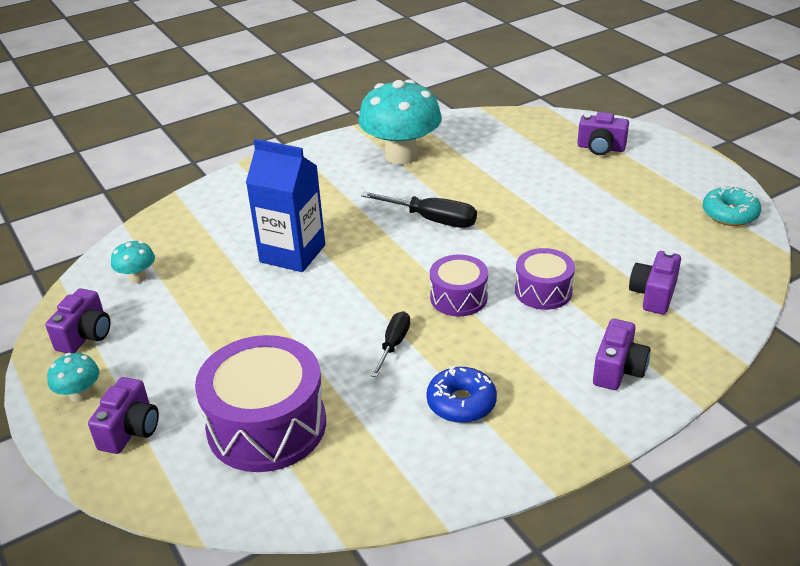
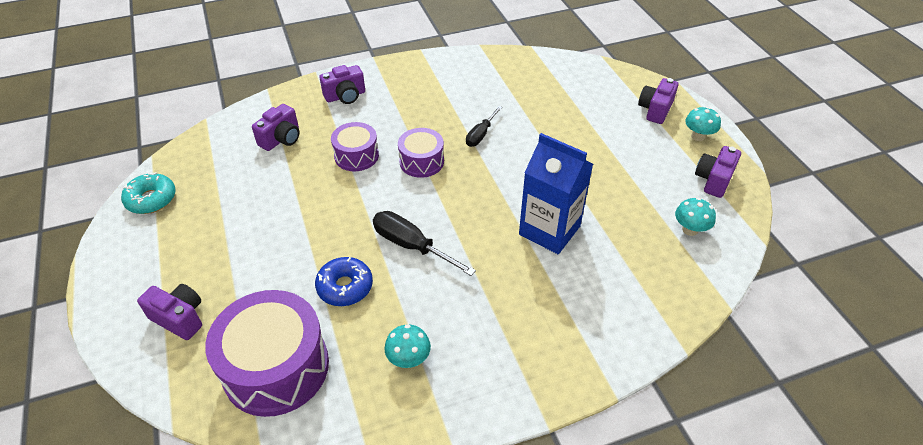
camera: 170 degrees left, 10 degrees up
purple drum [195,335,326,472] -> purple drum moved to [205,290,329,417]
turquoise mushroom [358,79,442,165] -> turquoise mushroom [384,324,431,368], size x0.44
blue donut [426,366,497,423] -> blue donut moved to [315,257,373,306]
purple camera [593,319,651,390] -> purple camera turned 150 degrees counterclockwise [319,65,365,104]

